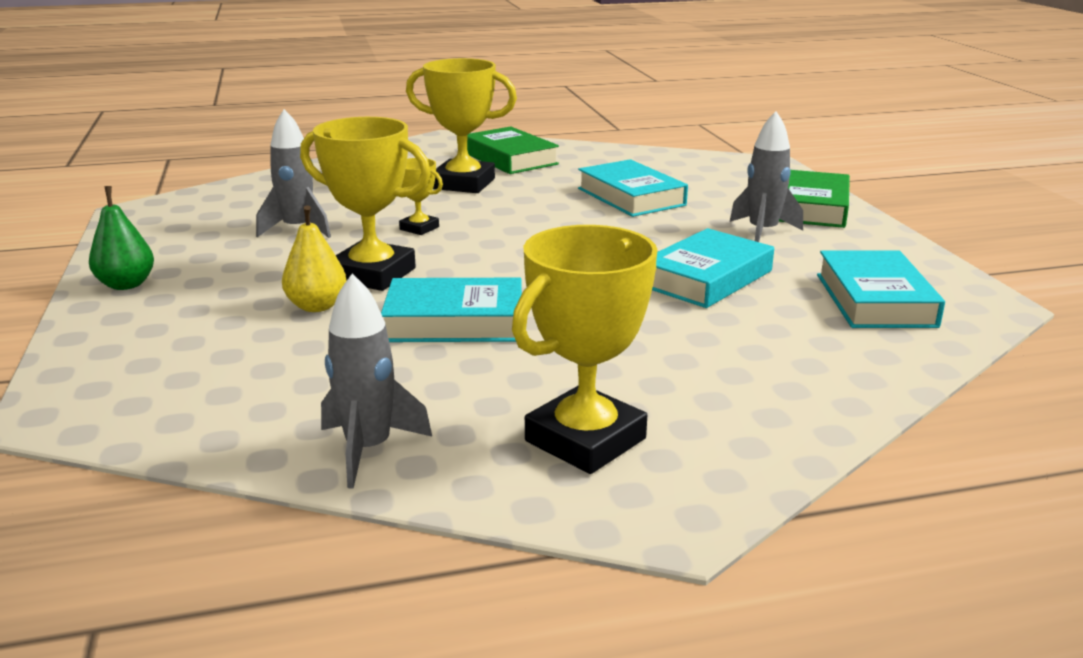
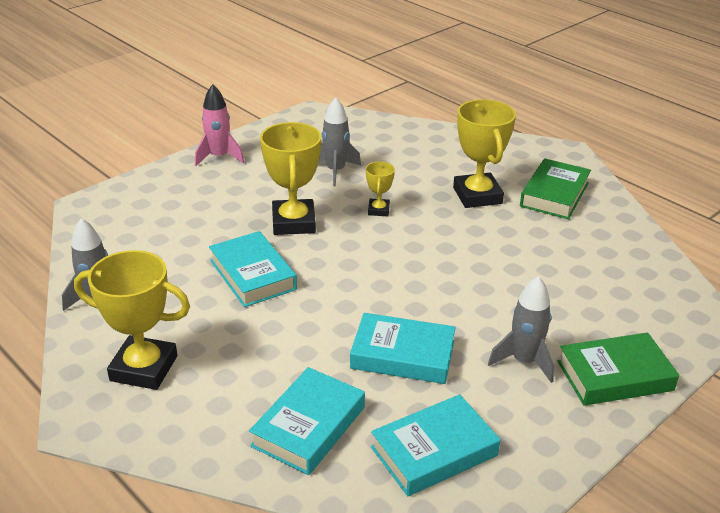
camera: 60 degrees right, 10 degrees up
green pear [89,186,154,290] -> pink rocket [195,84,244,166]
yellow pear [282,205,346,312] -> none
turquoise book [578,159,688,217] -> turquoise book moved to [249,367,365,475]

